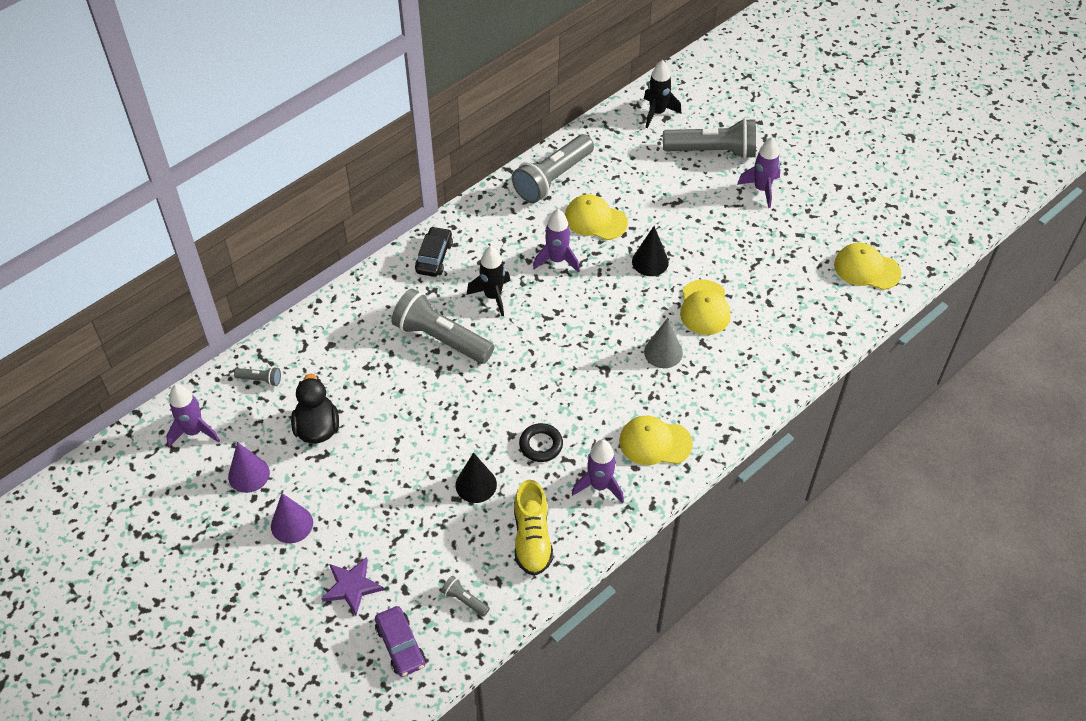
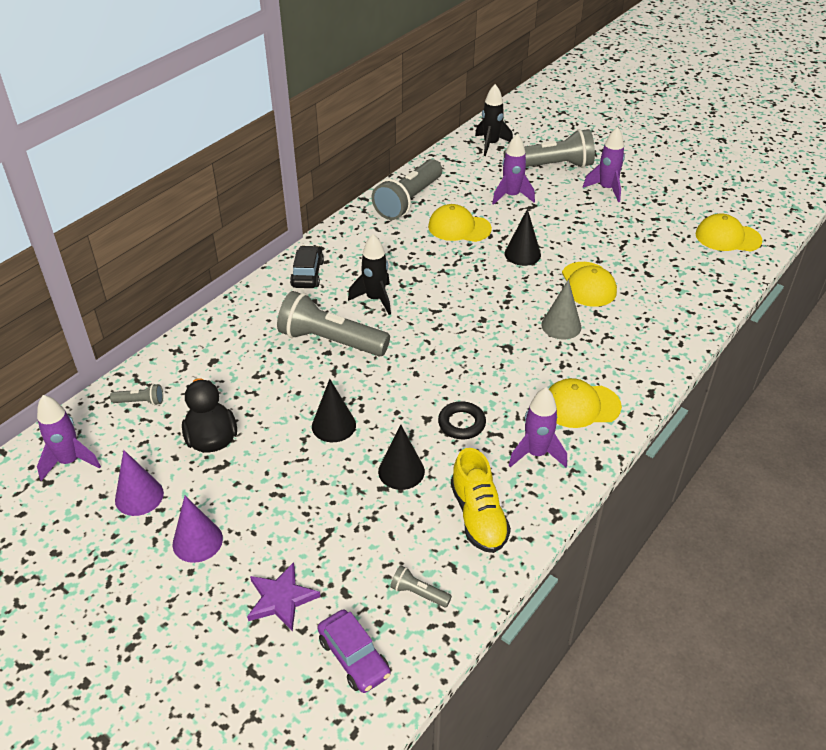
camera: 10 degrees left, 10 degrees down
purple rocket [533,209,580,273] -> purple rocket moved to [492,134,535,205]
none -> black cone [312,379,356,442]

